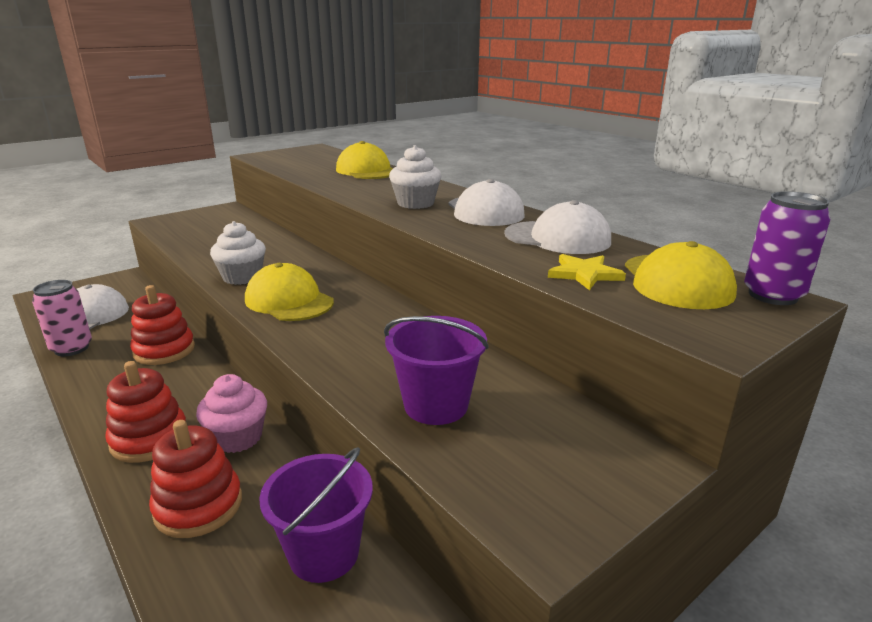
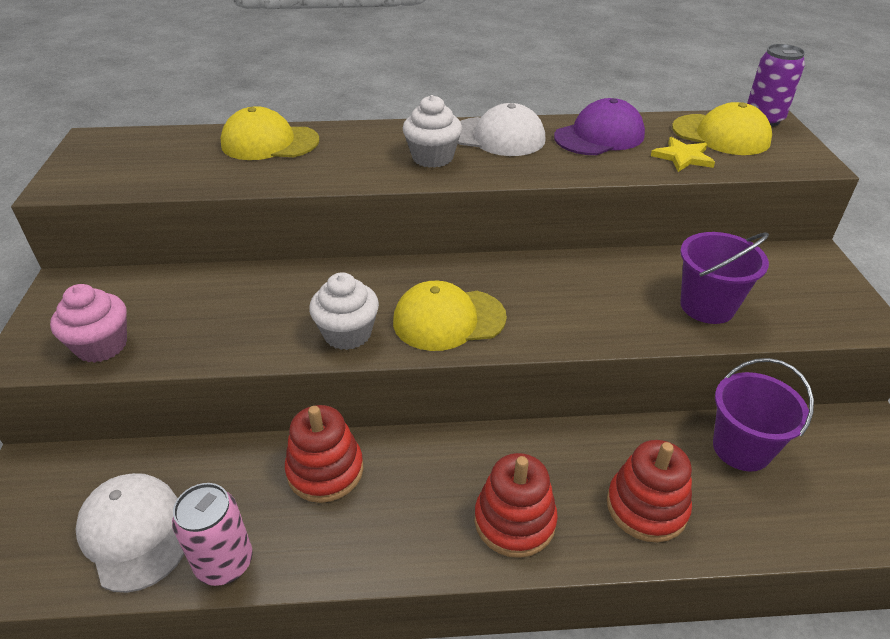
camera: 55 degrees left, 15 degrees up
pink cupcake [196,374,267,453] -> pink cupcake moved to [50,284,127,363]
white cap [504,200,611,254] -> purple cap [554,98,645,155]

